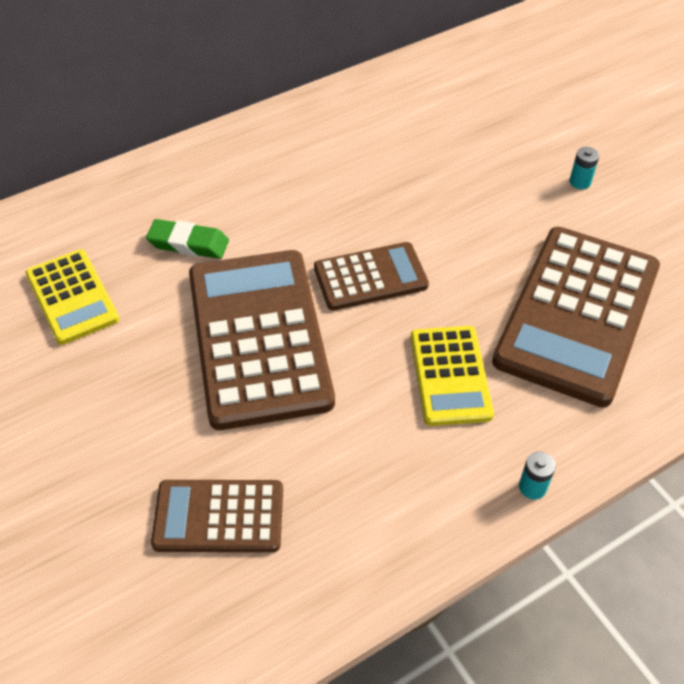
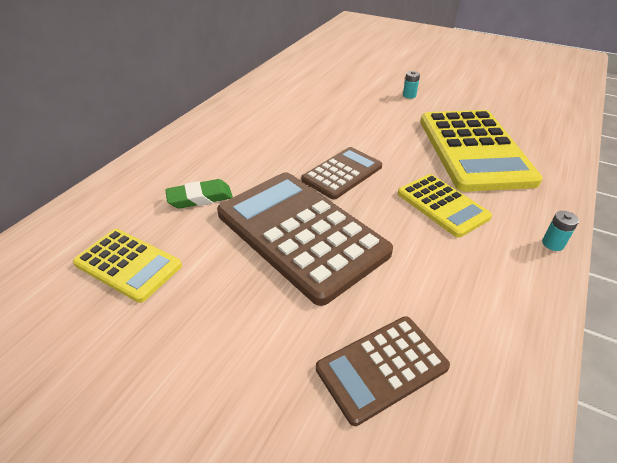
camera: 30 degrees left, 10 degrees down
brown calculator [492,227,660,407] -> yellow calculator [420,110,543,192]

